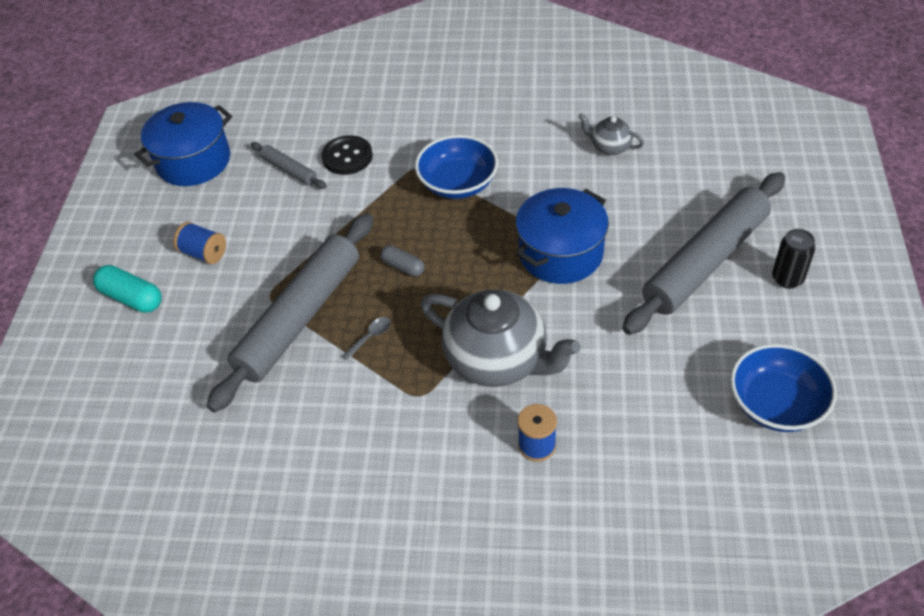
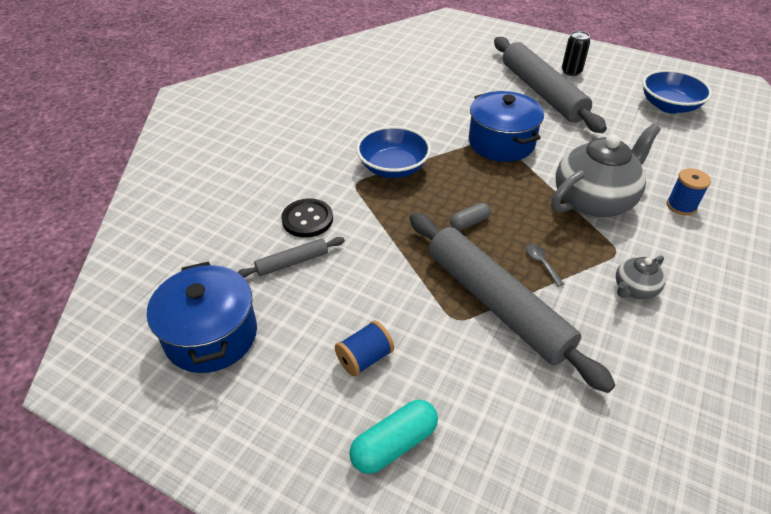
camera: 70 degrees left, 5 degrees down
grey teapot [578,113,644,155] -> grey teapot moved to [616,255,665,299]

